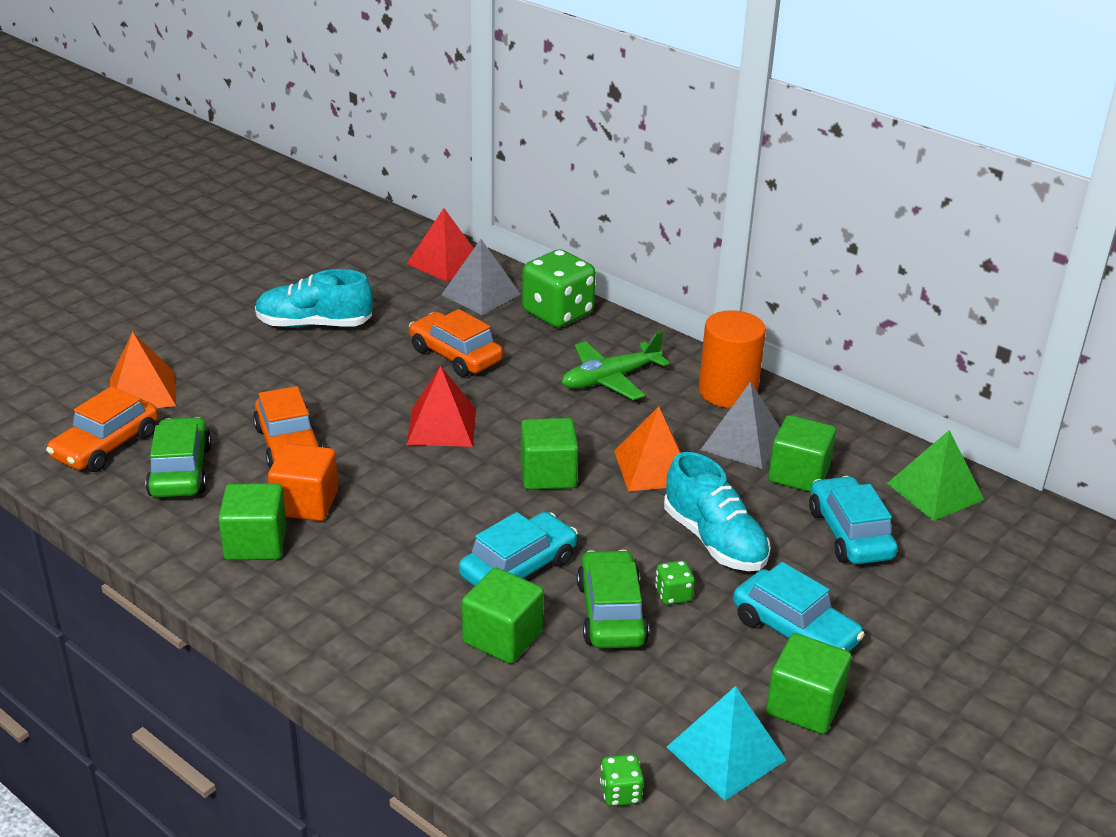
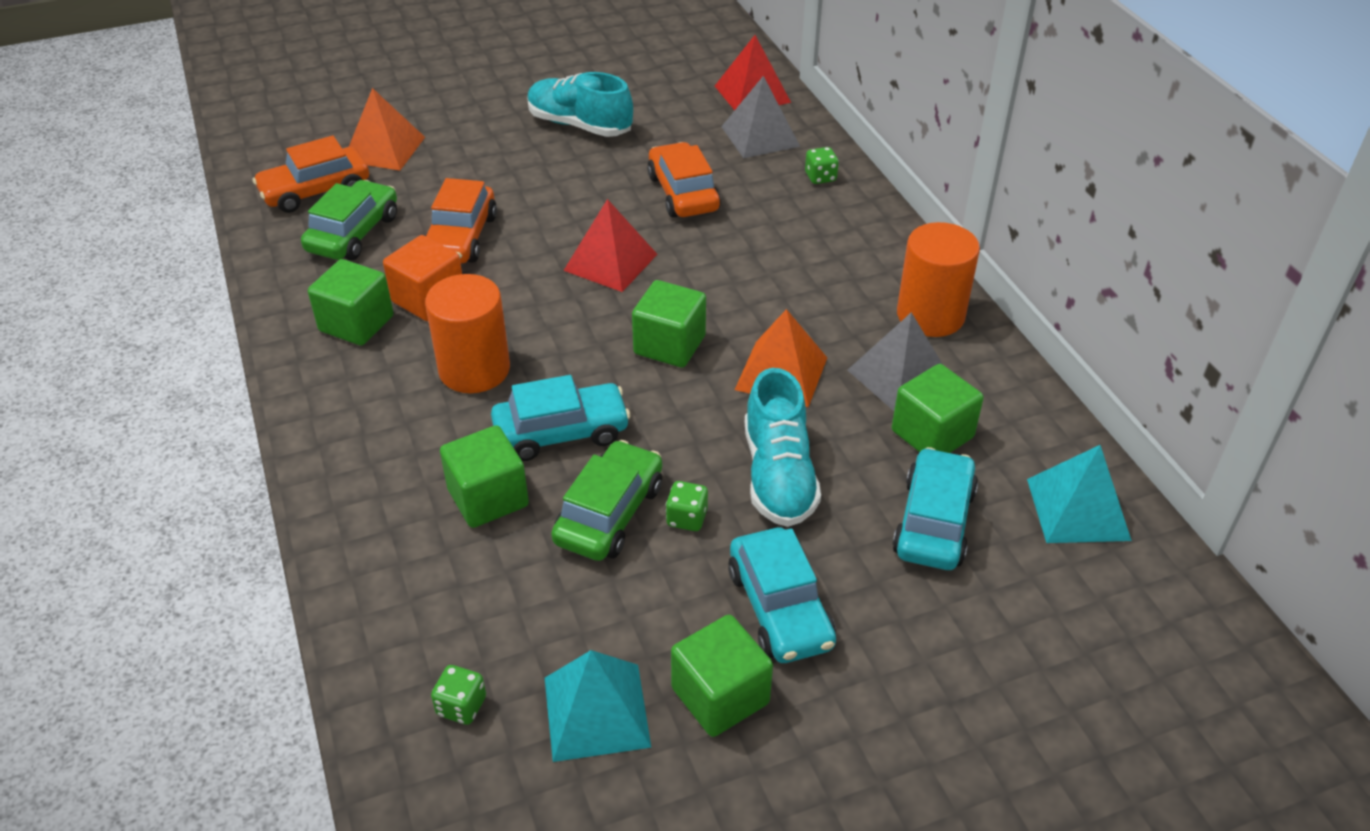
camera: 30 degrees right, 10 degrees up
green dice [522,249,596,328] -> green dice [805,147,839,184], size x0.44
green plane [562,331,670,400] -> none
green pyramid [887,430,984,521] -> turquoise pyramid [1027,445,1132,543]
none -> orange cylinder [425,274,510,393]

